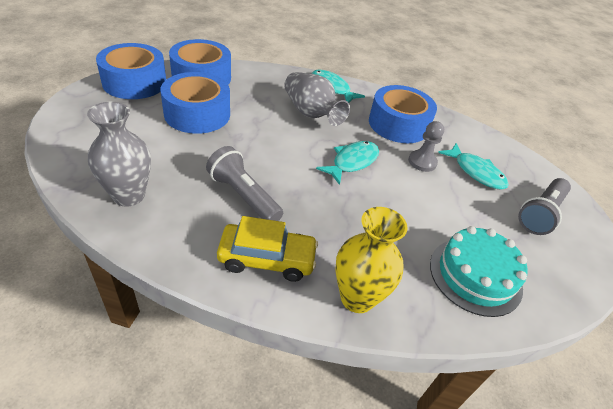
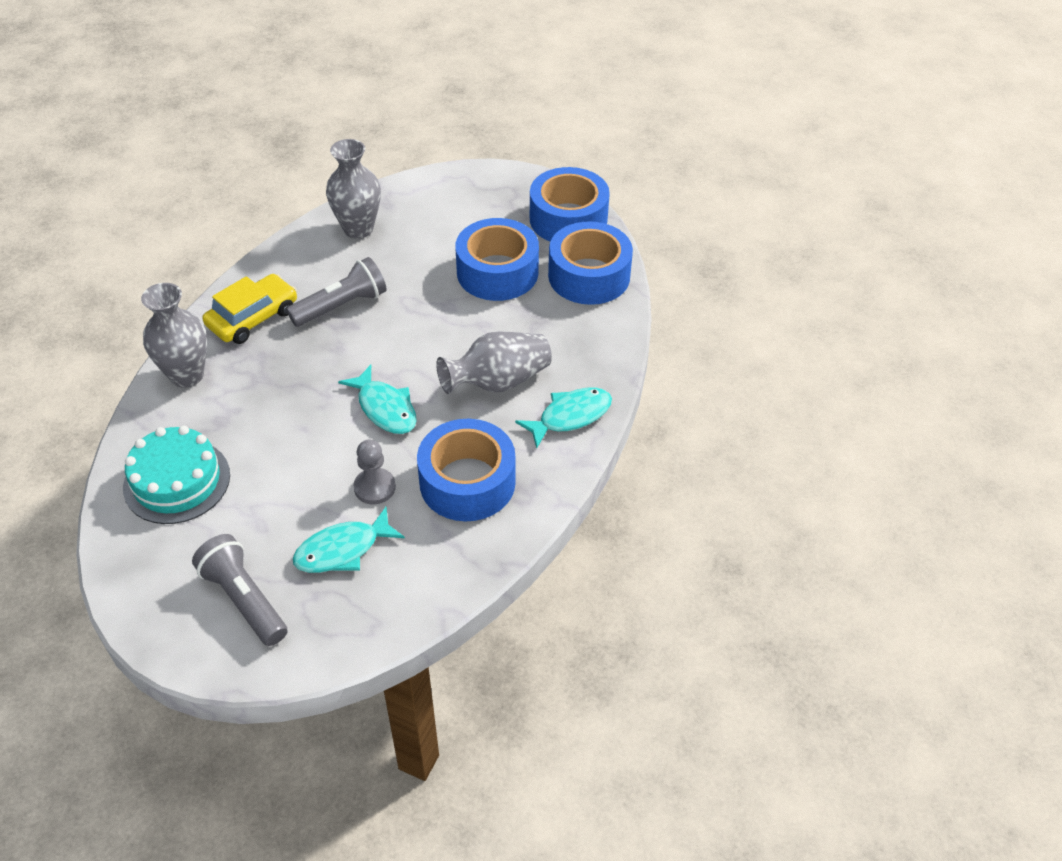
camera: 105 degrees right, 5 degrees up
yellow car [217,216,318,282] -> yellow car turned 150 degrees counterclockwise [202,274,297,344]
yellow vase [335,207,408,313] -> grey vase [141,283,207,388]

